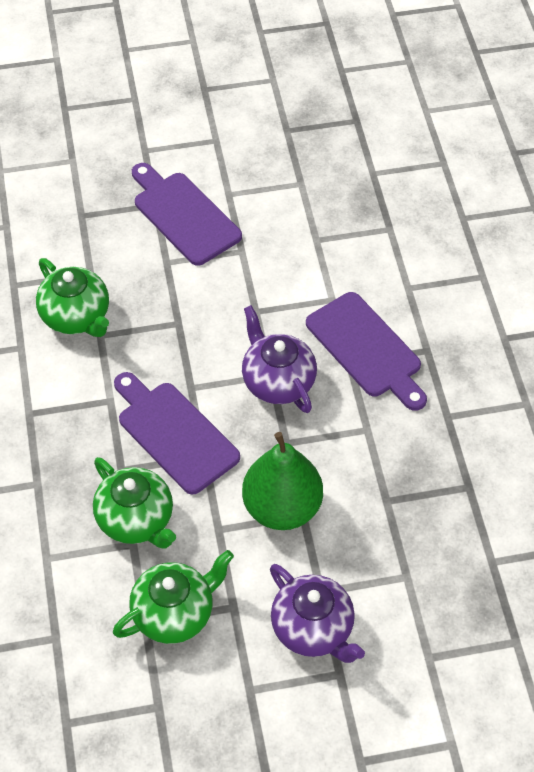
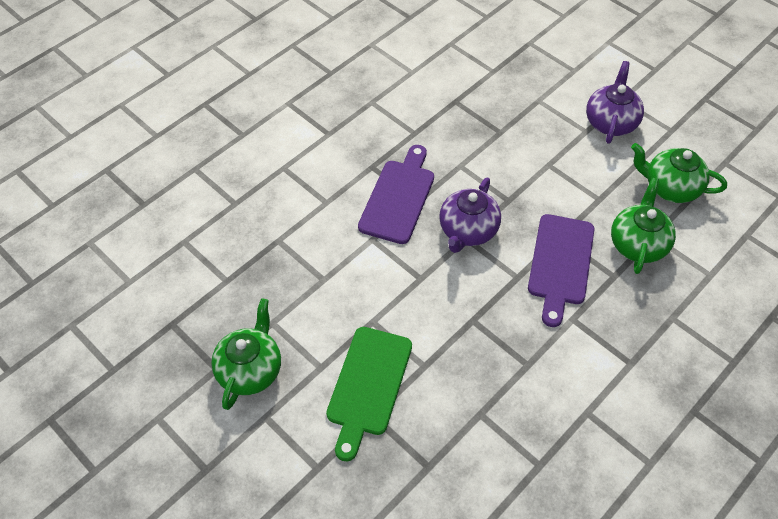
camera: 125 degrees left, 0 degrees up
green teapot [36,258,109,337] -> green teapot moved to [211,298,281,410]
purple cutting board [132,163,242,266] -> green cutting board [326,327,412,462]
green pear [242,432,323,530] -> none

